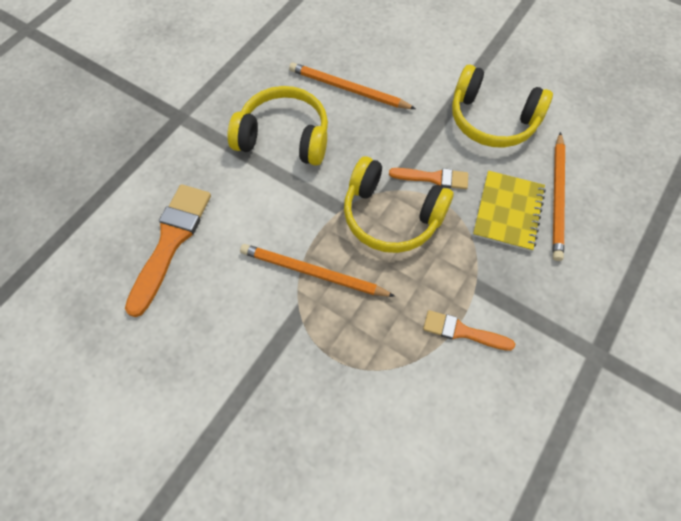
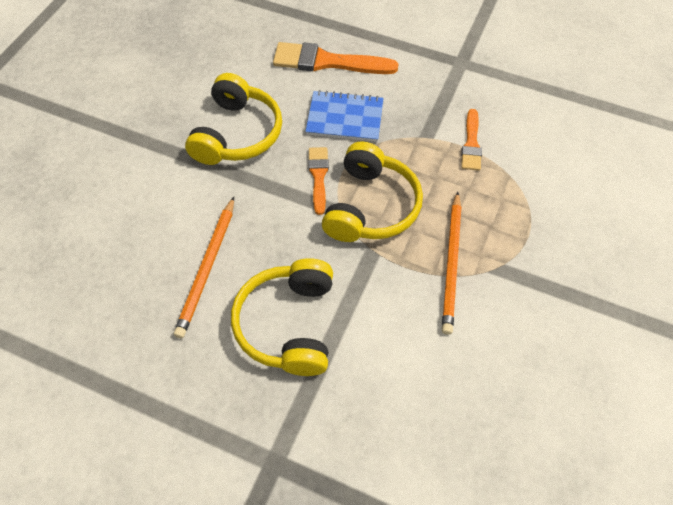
camera: 100 degrees left, 5 degrees down
orange brush [125,184,211,317] -> orange brush moved to [273,42,398,74]
yellow notebook [473,171,546,252] -> blue notebook [305,90,384,142]
orange pencil [553,132,565,261] -> none

